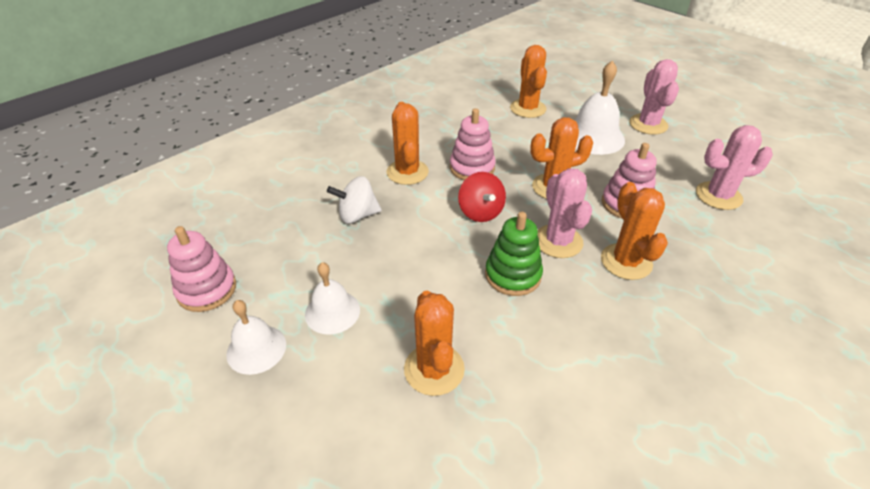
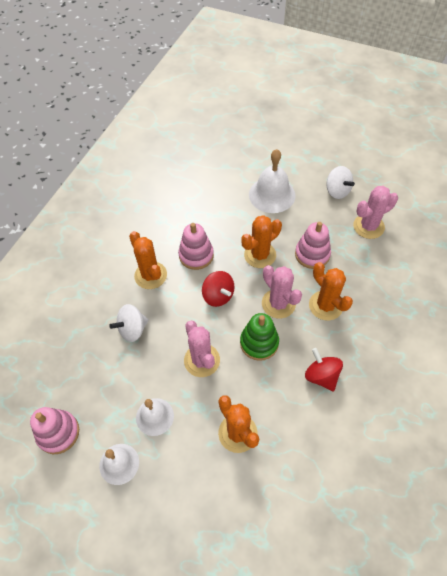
camera: 20 degrees left, 15 degrees up
orange cactus [510,45,547,118] -> none
pink cactus [629,59,679,135] -> pink cactus moved to [184,321,220,377]
none -> red spinning top [305,348,343,392]
none -> white spinning top [327,166,355,199]

